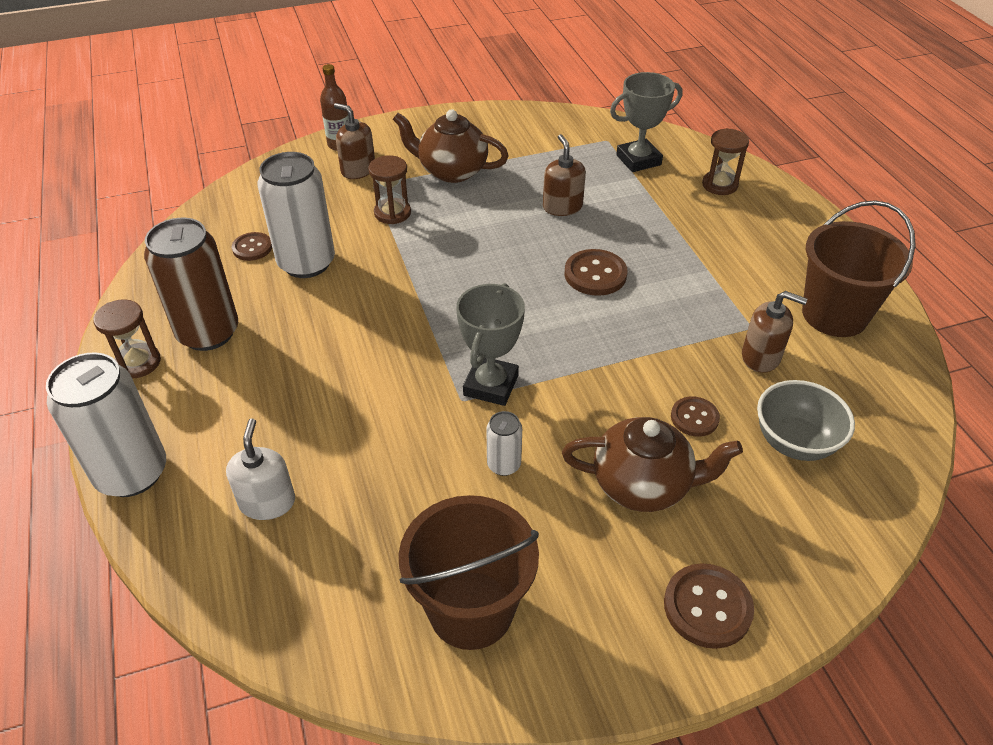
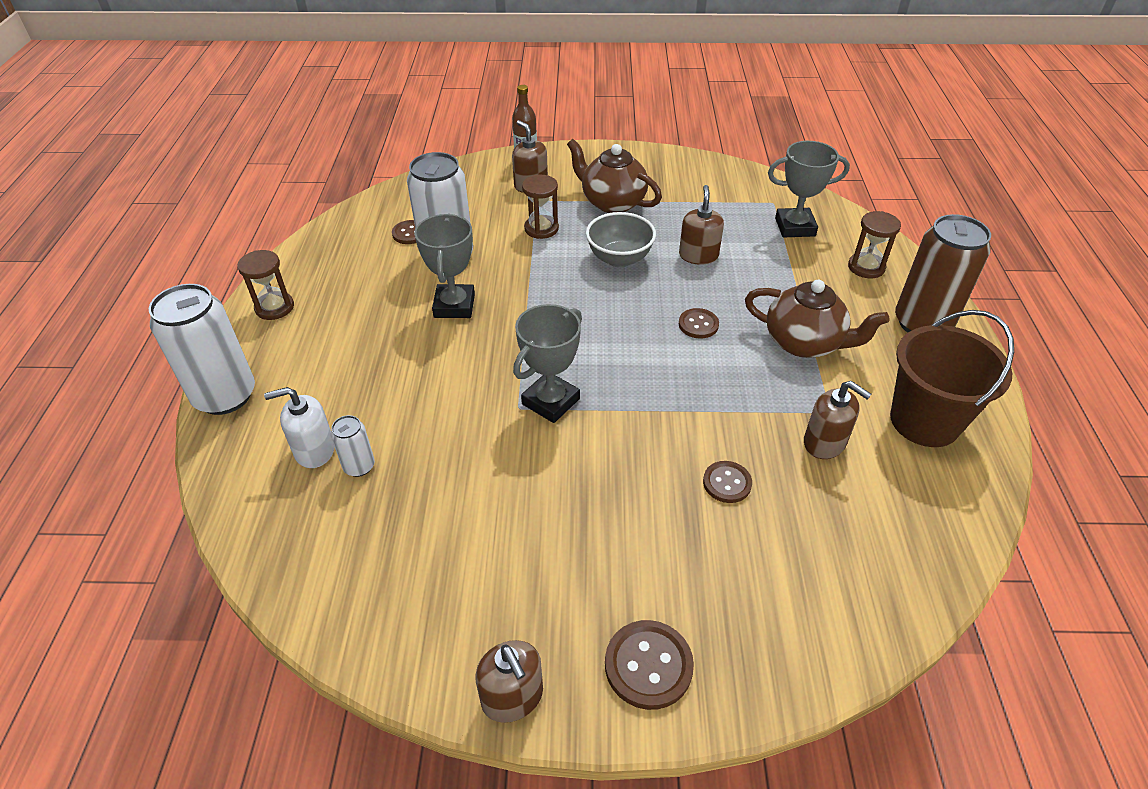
camera: 20 degrees right, 0 degrees up
brown can [144,218,238,351] -> brown can moved to [895,214,991,333]
white soap dispenser [226,418,295,520] -> white soap dispenser turned 120 degrees counterclockwise [264,387,334,468]
brown bucket [399,495,539,650] -> none
white can [486,411,522,476] -> white can moved to [331,415,375,477]
brown teapot [562,417,743,512] -> brown teapot moved to [745,280,889,358]
brown button [565,249,628,296] -> brown button [679,308,719,339], size x0.65
grey bowl [757,380,855,461] -> grey bowl moved to [586,212,656,267]
none -> grey trophy [414,214,475,318]
none -> brown soap dispenser [475,640,543,723]

